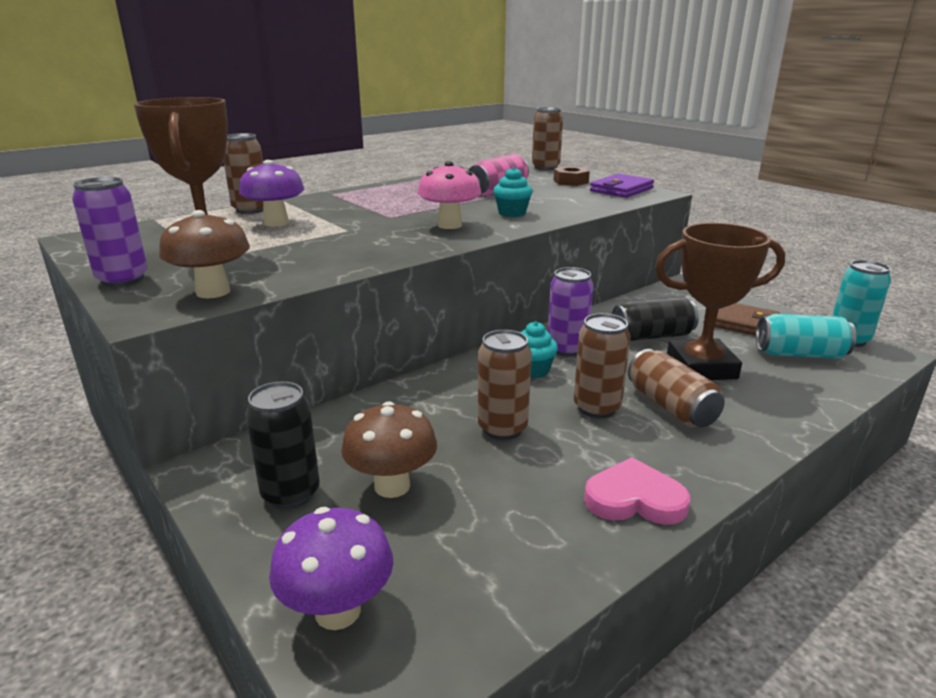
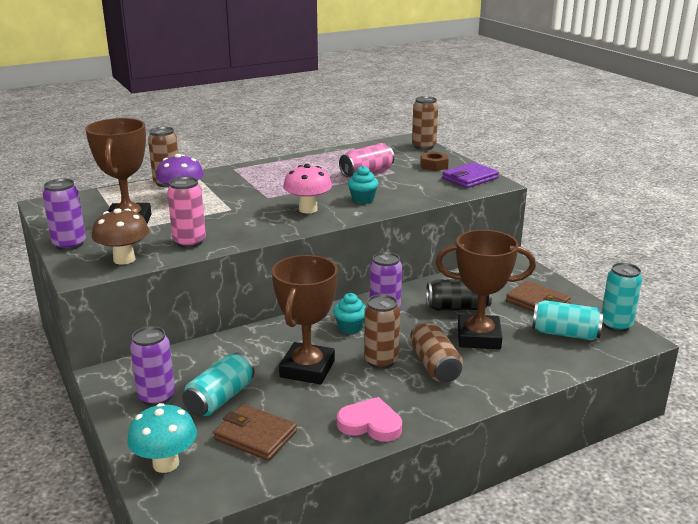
camera: 10 degrees right, 0 degrees up
black can [245,382,320,509] -> purple can [130,326,175,406]
purple mushroom [269,507,393,630] -> turquoise mushroom [127,403,197,473]
brown mushroom [341,401,437,498] -> turquoise can [182,353,255,416]
brown can [478,330,532,440] -> brown trophy [272,255,338,384]
none -> pink can [167,177,206,248]
none -> brown wallet [213,404,297,461]

